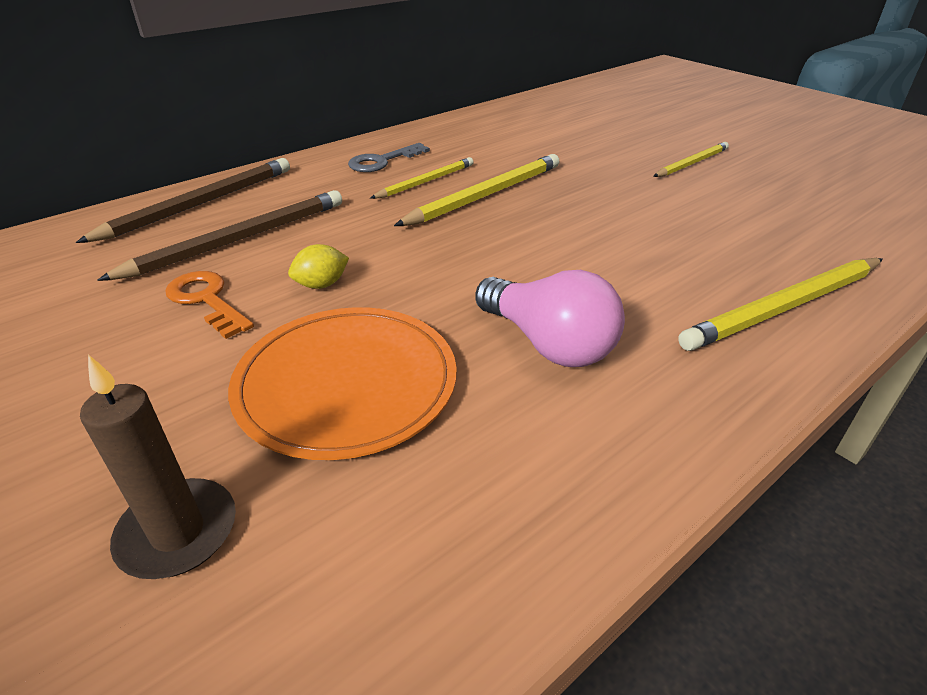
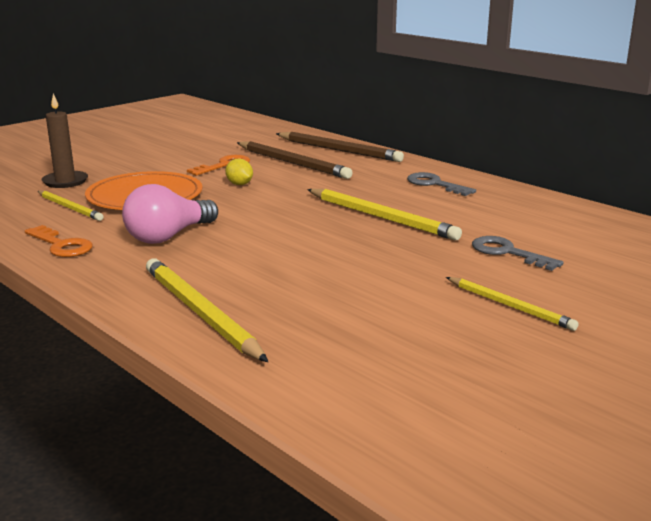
camera: 85 degrees right, 15 degrees down
yellow pencil [370,157,474,199] -> yellow pencil moved to [38,191,104,221]
none -> orange key [25,225,93,257]
none -> grey key [472,236,564,271]

